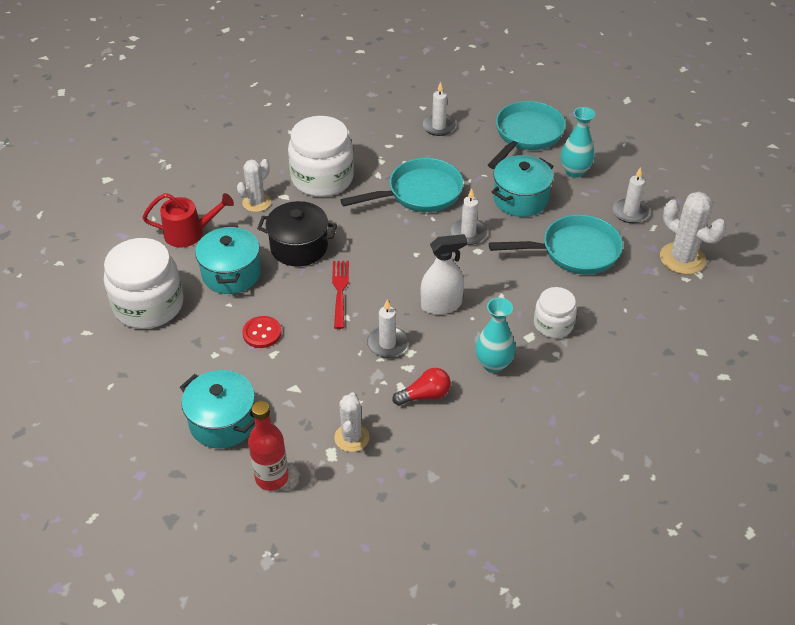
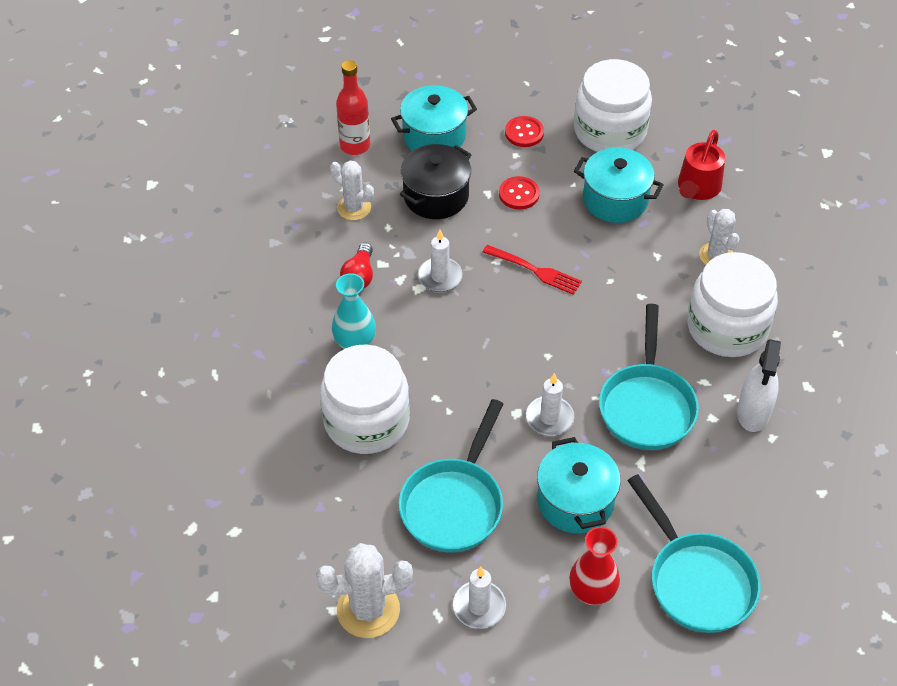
camera: 120 degrees right, 5 degrees up
black pot [257,201,337,267] -> black pot moved to [400,144,472,219]
white spray bottle [421,234,467,315] -> white spray bottle moved to [737,339,781,432]
white candle [422,82,456,136] -> none
white jar [534,287,577,338] -> white jar [320,344,410,454], size x1.79
turquoise vase [561,107,595,178] -> red vase [569,527,620,606]
none -> red button [505,116,544,147]

